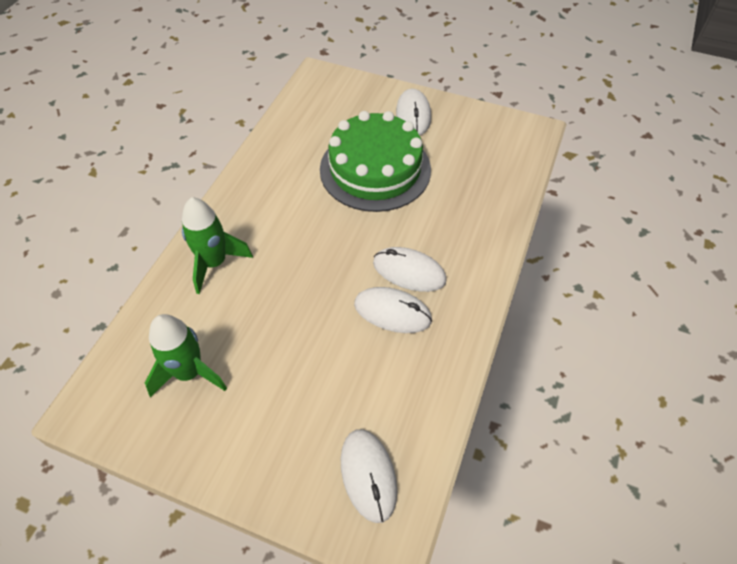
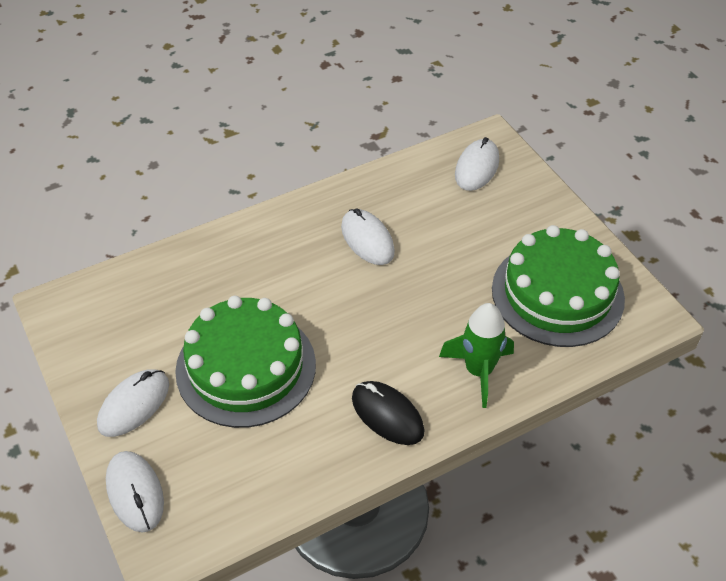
camera: 140 degrees left, 5 degrees down
green rocket [145,314,227,397] -> green cake [492,225,625,347]
white mouse [373,247,447,292] -> white mouse moved to [106,451,164,532]
none -> black mouse [352,381,424,445]

